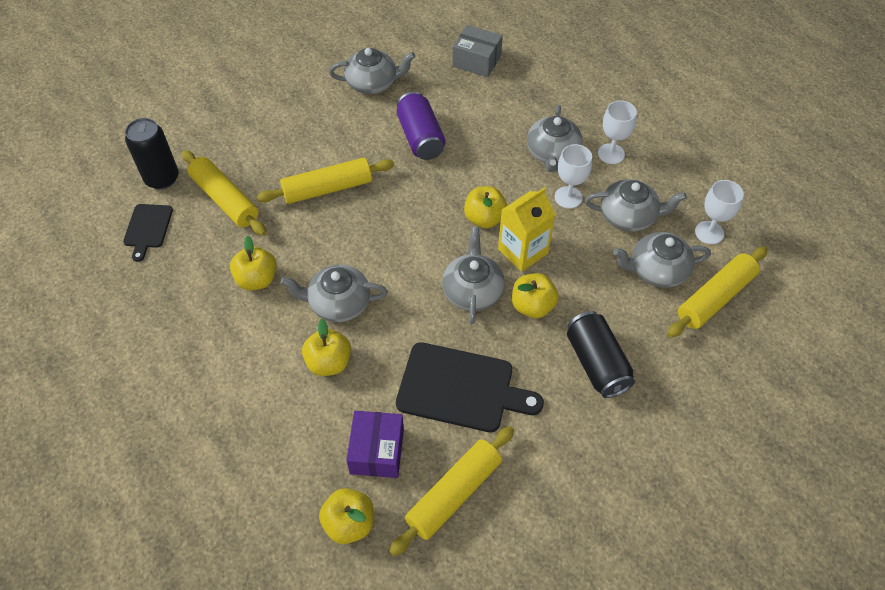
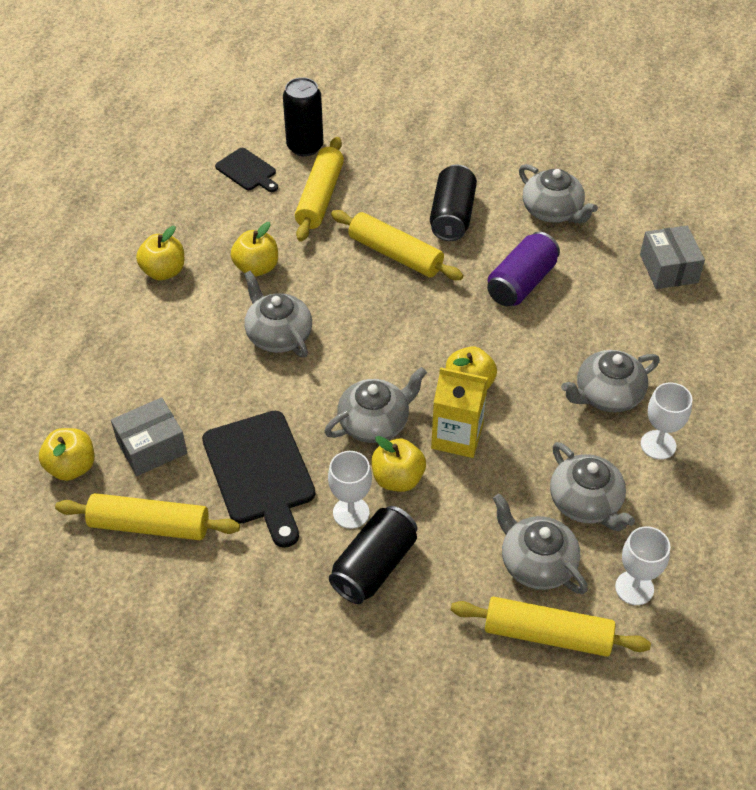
camera: 55 degrees right, 5 degrees down
black cutting board [123,204,173,262] -> black cutting board turned 105 degrees counterclockwise [215,148,278,192]
yellow apple [302,319,351,376] -> yellow apple moved to [136,226,184,280]
purple box [346,411,404,478] -> grey box [111,397,187,476]
white goblet [555,144,592,209] -> white goblet moved to [328,451,372,529]
none -> black can [430,164,477,241]

